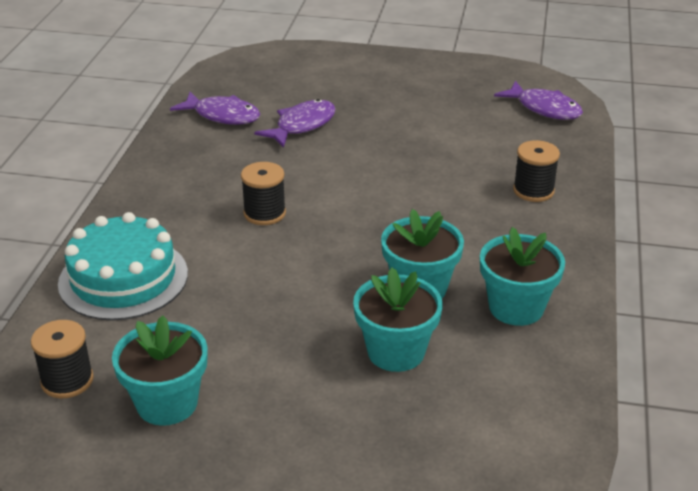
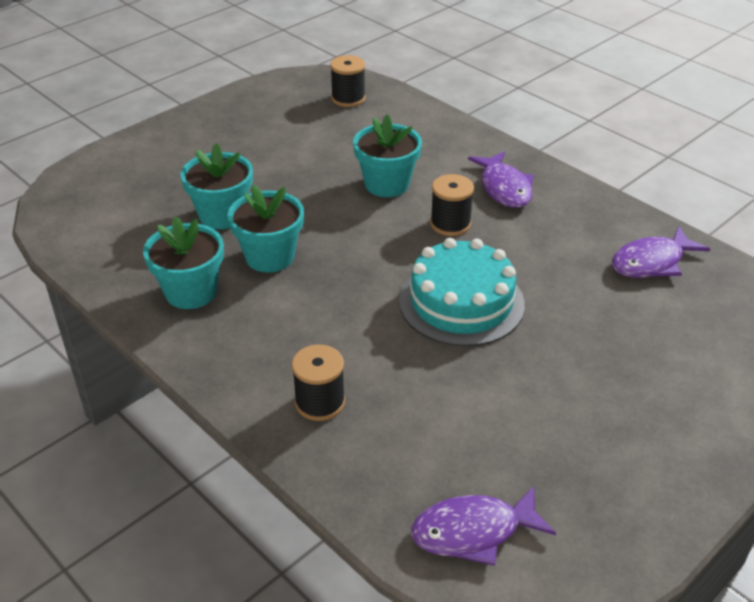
camera: 125 degrees right, 5 degrees up
turquoise cake [58,212,188,321] -> turquoise cake moved to [399,238,525,347]
turquoise flower pot [112,315,208,426] -> turquoise flower pot moved to [353,114,422,197]
purple fish [254,99,336,148] -> purple fish moved to [468,151,534,208]

